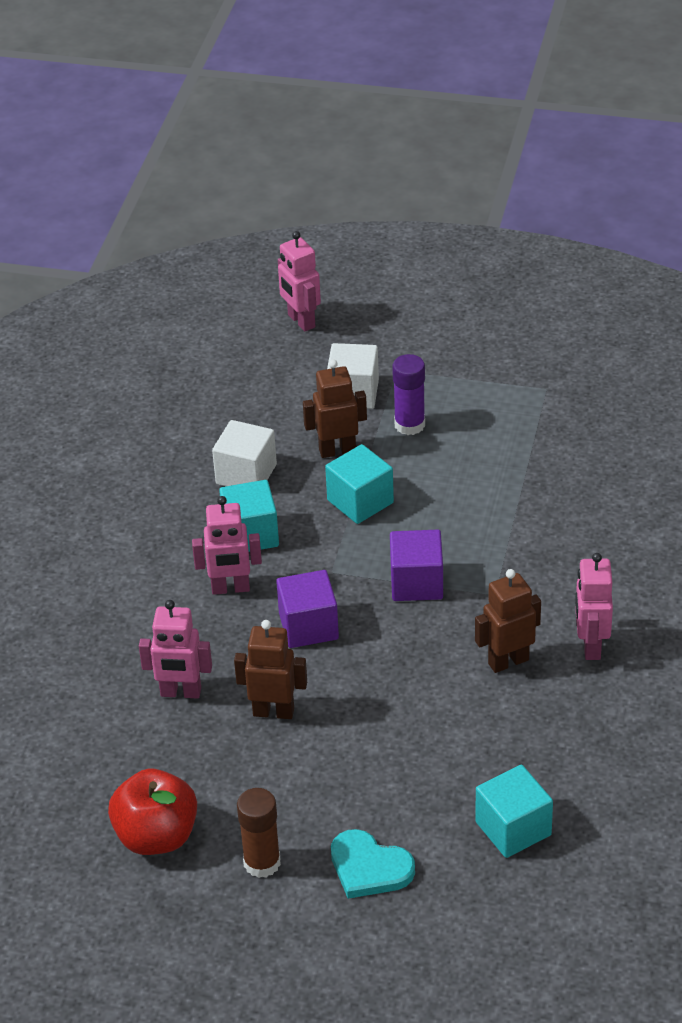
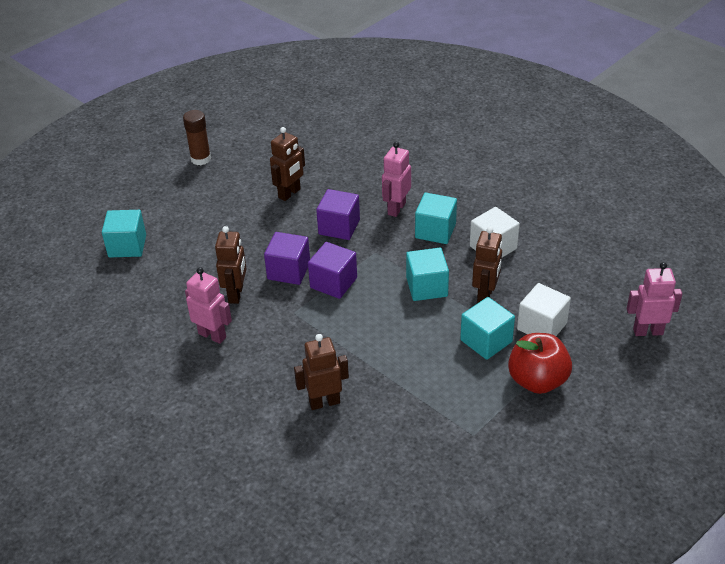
camera: 120 degrees right, 0 degrees up
red apple [108,769,197,855] -> red apple moved to [508,333,572,394]
pink robot [139,600,212,699] -> none
turquoise heart [331,829,415,899] -> none
purple glue stick [392,354,425,435] -> turquoise cube [460,297,515,360]
none -> purple cube [264,232,310,285]
none -> brown robot [294,334,349,410]

